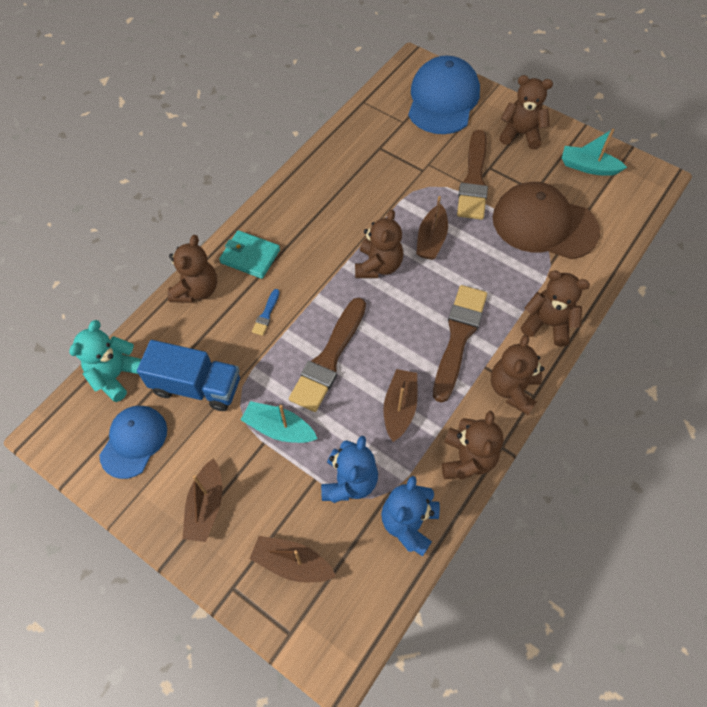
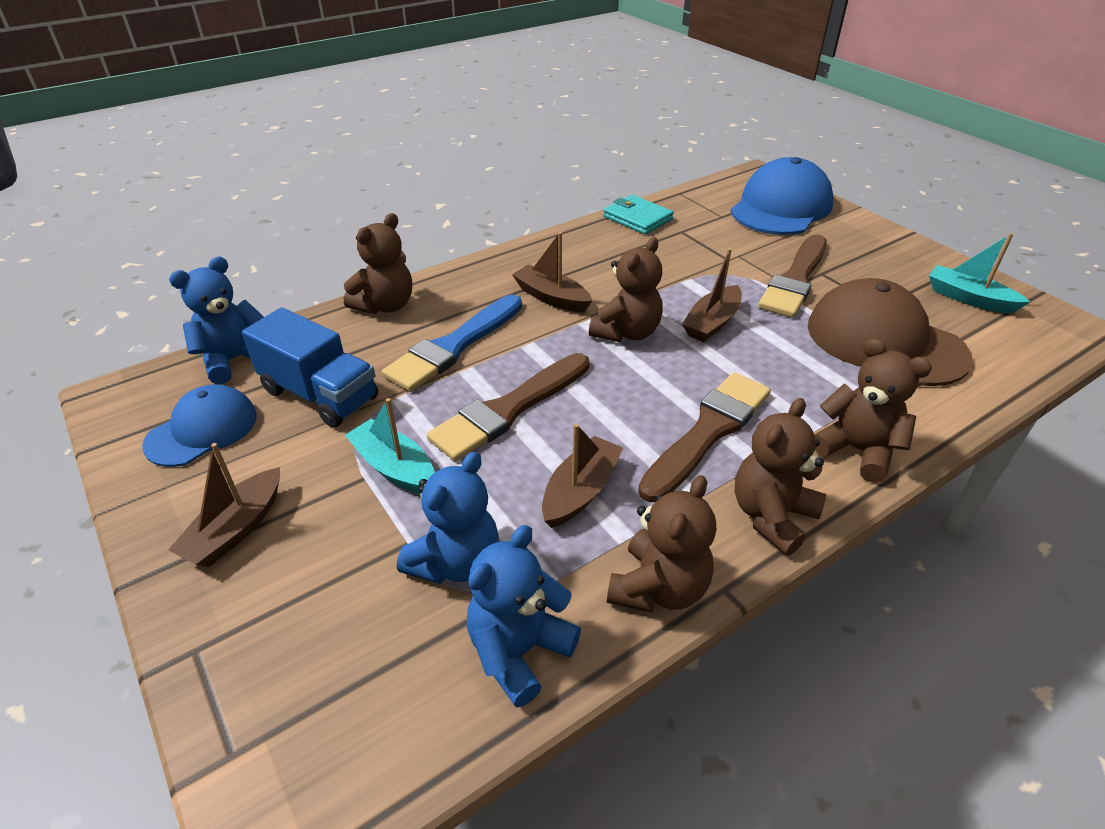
camera: 20 degrees right, 20 degrees down
turquoise teddy bear [69,320,141,402] -> blue teddy bear [169,257,264,384]
turquoise wallet [219,230,280,279] -> turquoise wallet moved to [604,195,674,235]
brown boat [250,536,336,582] -> brown boat moved to [512,232,592,312]
blue brush [252,289,279,336] -> blue brush [382,295,522,392], size x2.36
brown teddy bear [499,75,553,149] -> none

